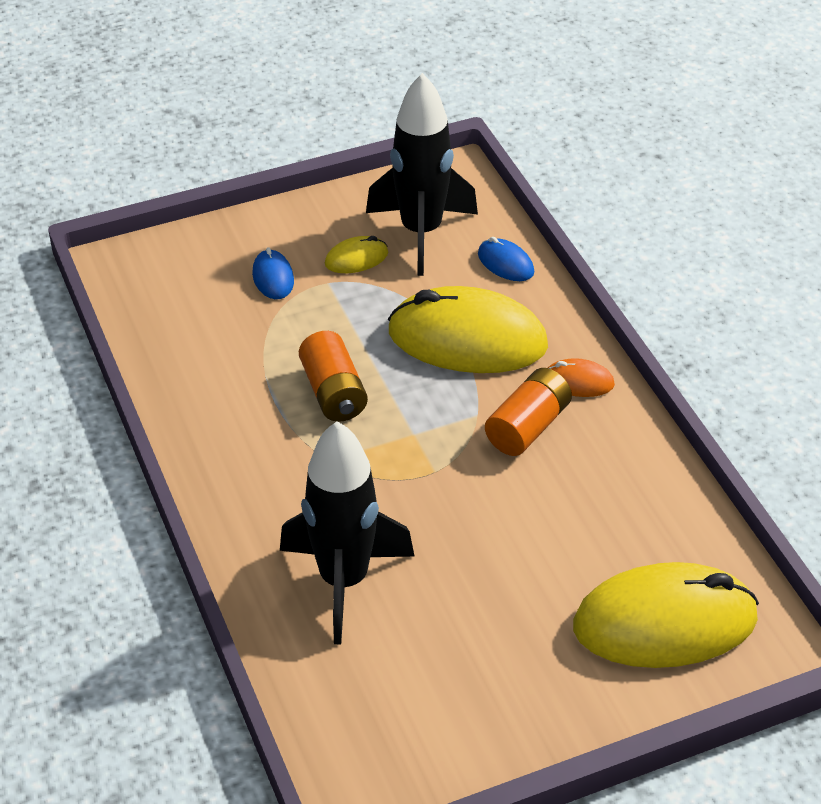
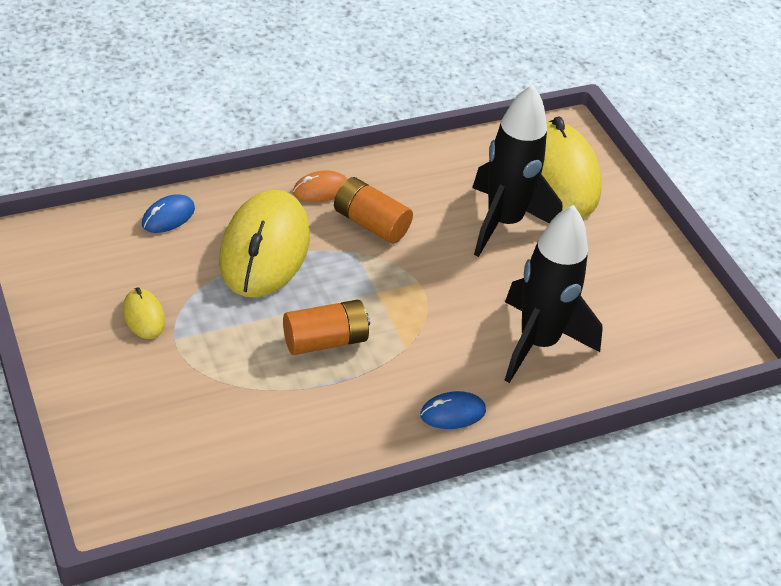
camera: 95 degrees left, 0 degrees up
blue mouse [252,247,294,299] -> blue mouse moved to [420,391,486,429]
black rocket [366,73,478,276] -> black rocket moved to [472,84,562,257]
orange mouse [548,358,615,397] -> orange mouse turned 60 degrees clockwise [293,171,347,202]

